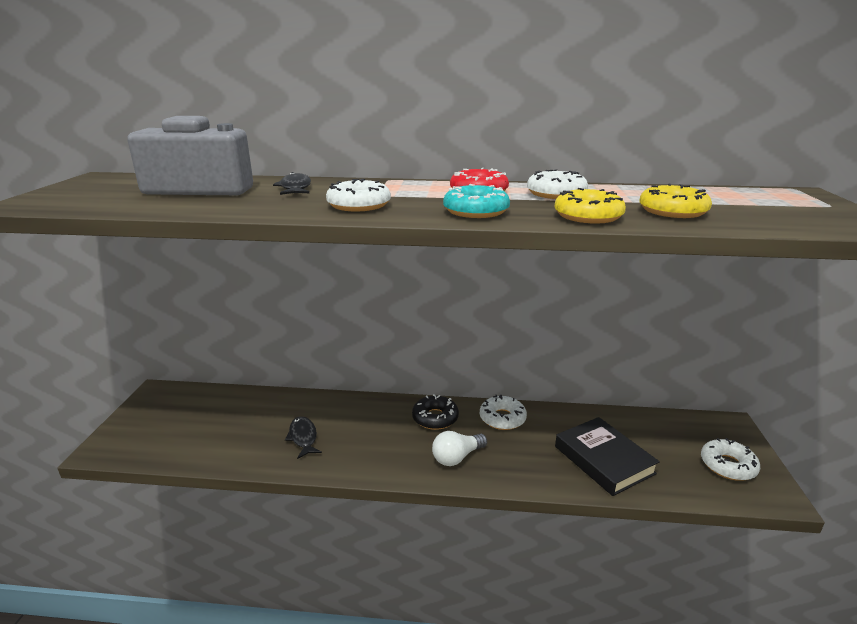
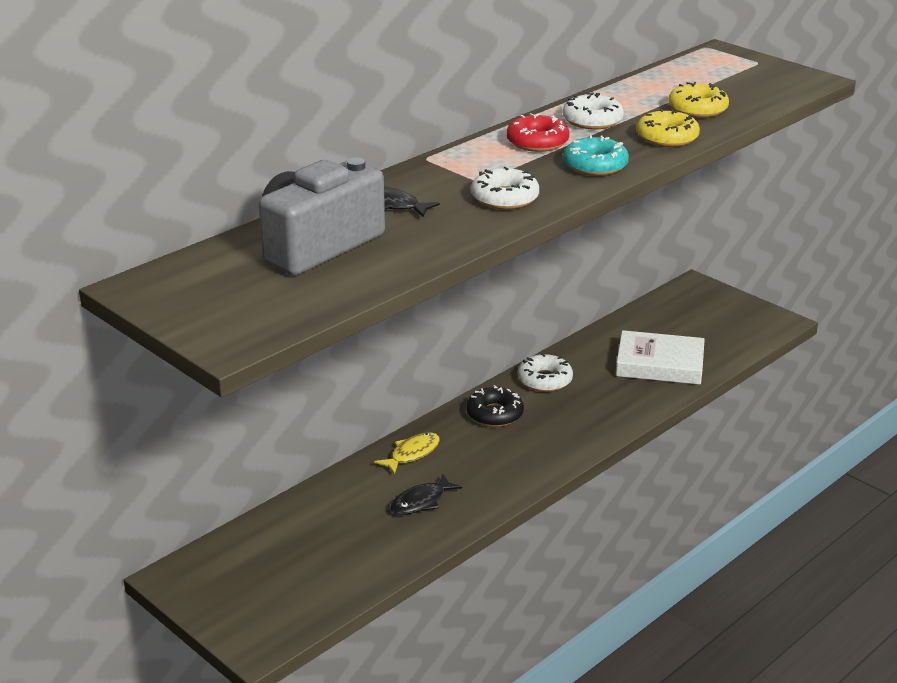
camera: 50 degrees left, 5 degrees up
black fish [285,416,322,459] -> black fish turned 60 degrees counterclockwise [390,474,462,515]
white light bulb [432,431,487,466] -> none
black book [555,417,660,496] -> white book [616,330,705,385]
white donut [701,438,760,481] -> none
none -> yellow fish [374,433,440,475]

